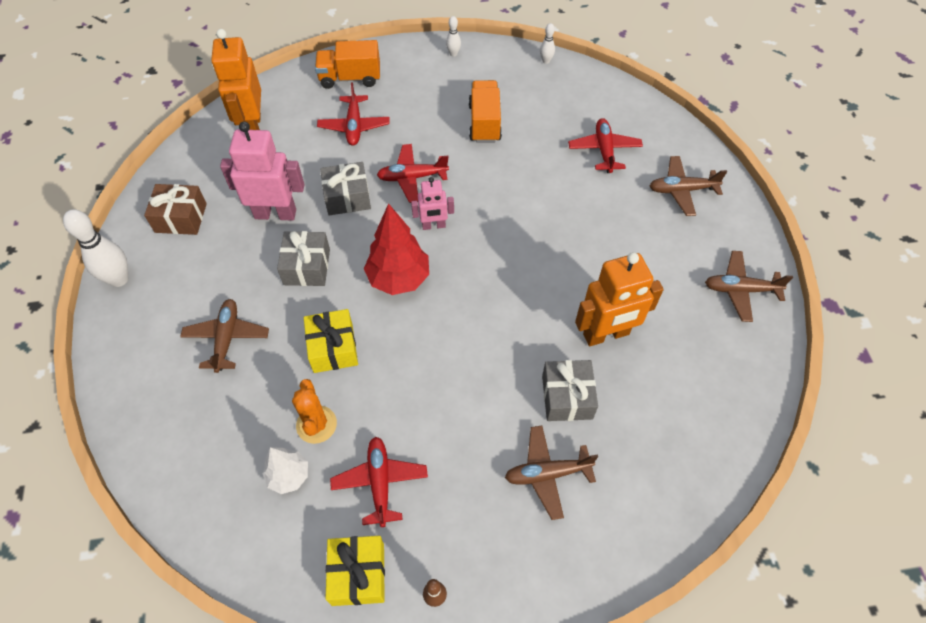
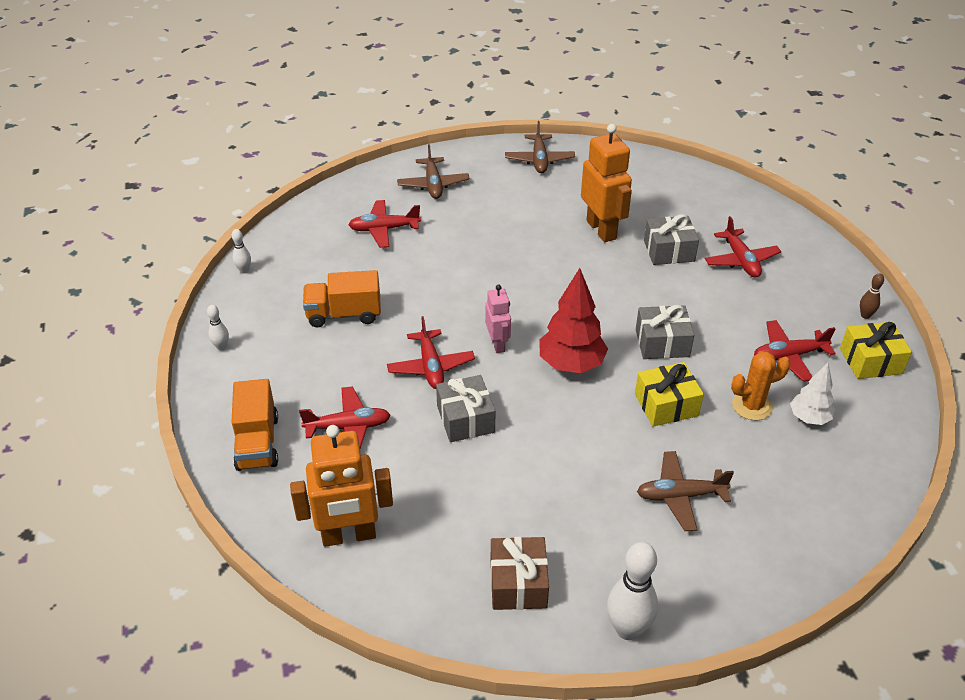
camera: 95 degrees left, 15 degrees down
pink robot [220,121,305,221] -> none
grey gift [277,231,330,286] -> grey gift moved to [636,305,694,359]
brown plane [505,425,598,520] -> red plane [705,216,781,278]

